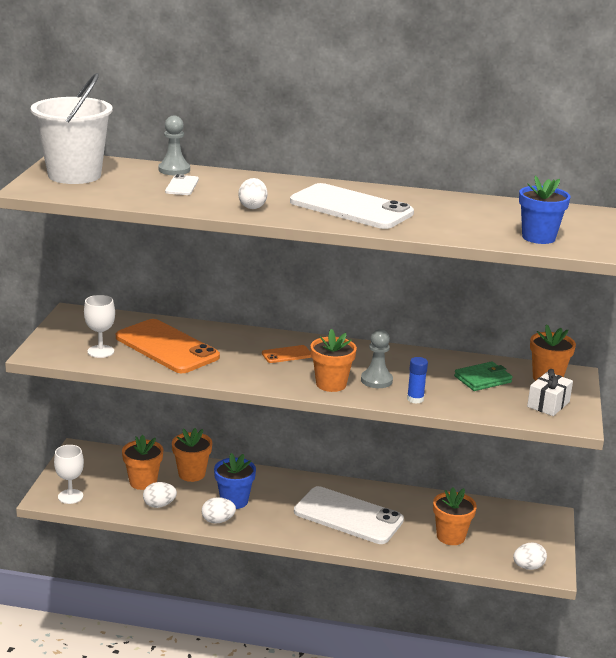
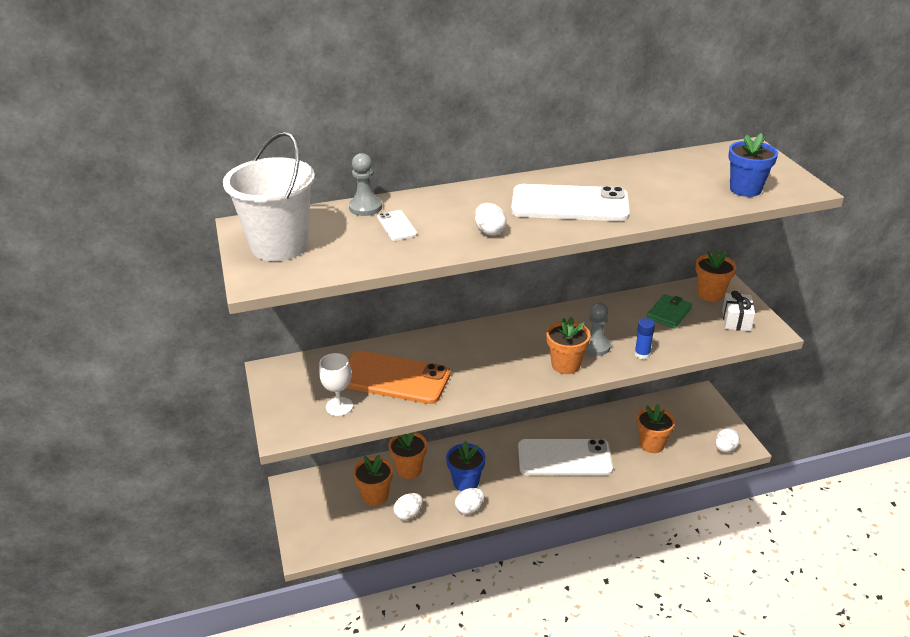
camera: 25 degrees left, 10 degrees up
white goblet [54,445,84,504] -> none
orange phone [262,345,311,363] -> none

